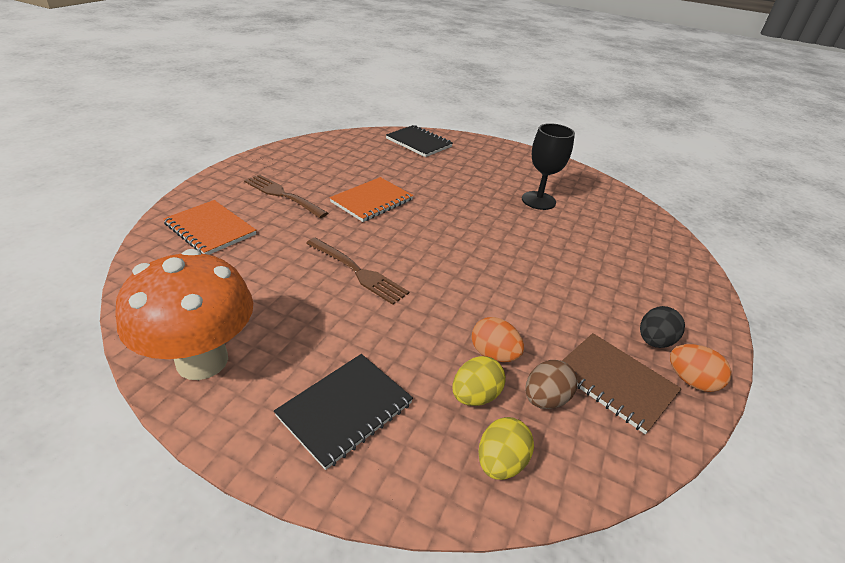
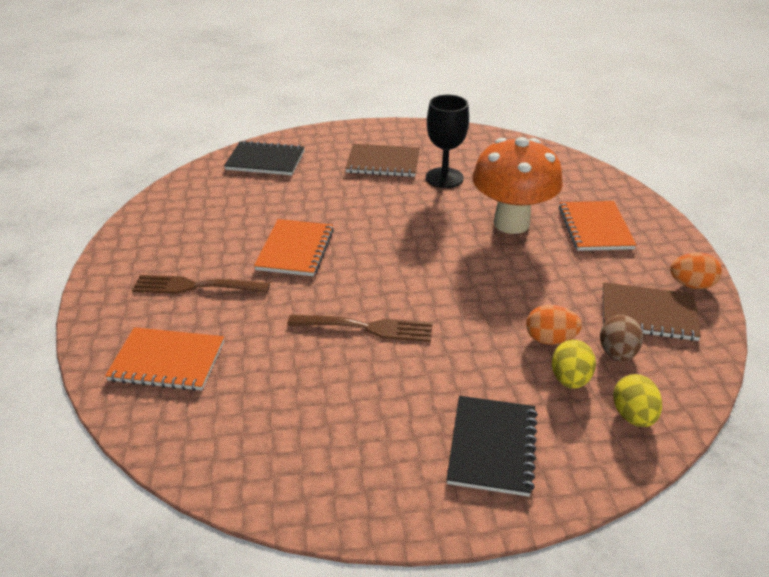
camera: 30 degrees left, 0 degrees up
orange mushroom [115,249,253,380] -> orange mushroom moved to [472,137,563,234]
black egg [640,306,685,348] -> none
none -> brown notebook [345,144,420,177]
none -> orange notebook [559,201,636,251]

